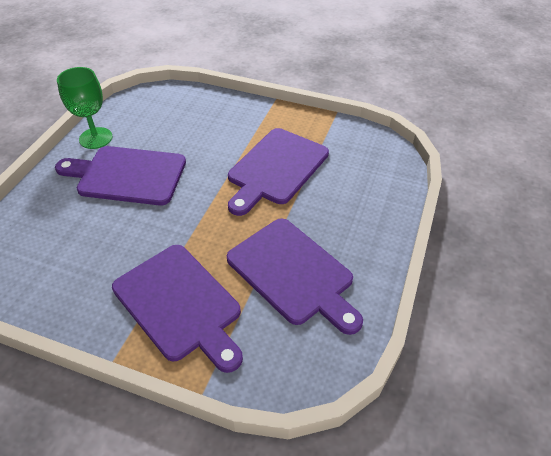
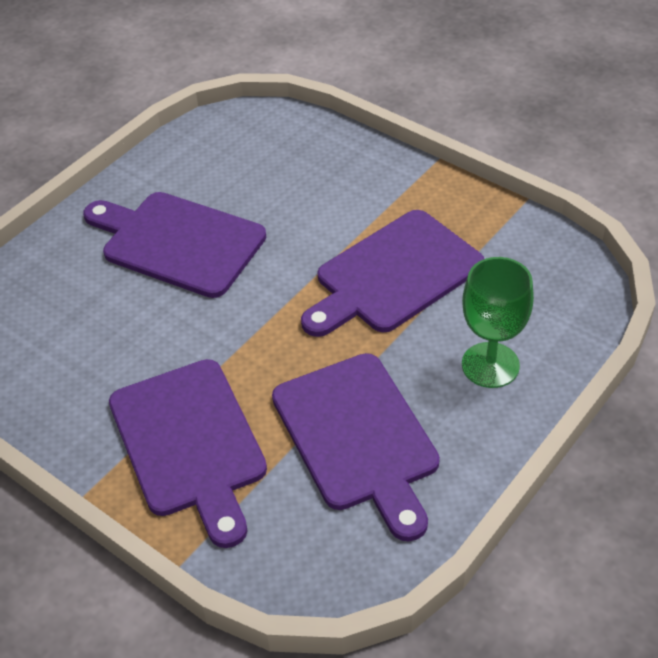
camera: 20 degrees right, 0 degrees up
green goblet [57,67,113,149] -> green goblet moved to [462,257,534,388]

